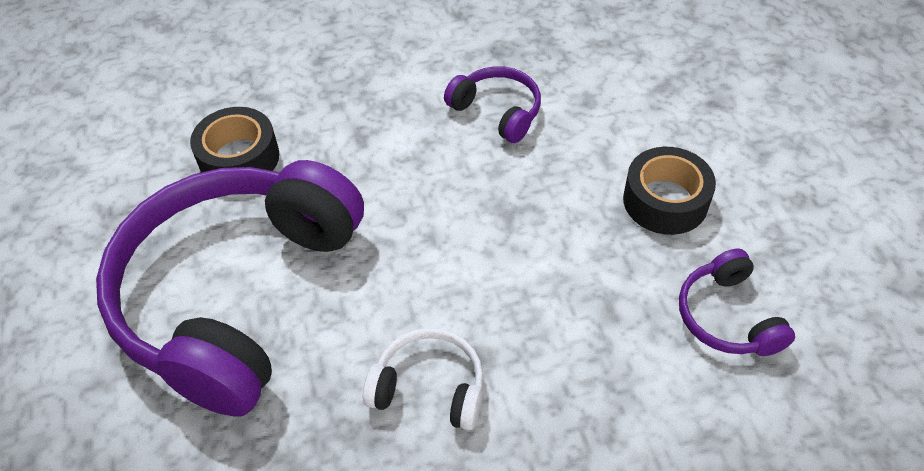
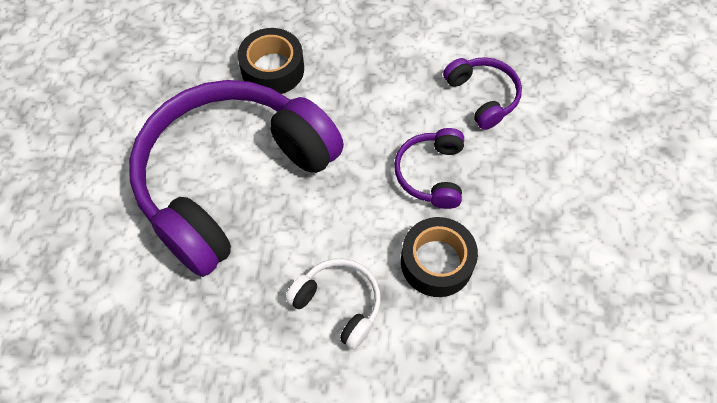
camera: 20 degrees right, 10 degrees up
black tape [623,147,716,235] -> black tape moved to [401,217,478,297]
purple headphones [679,249,795,356] -> purple headphones moved to [394,128,464,209]

